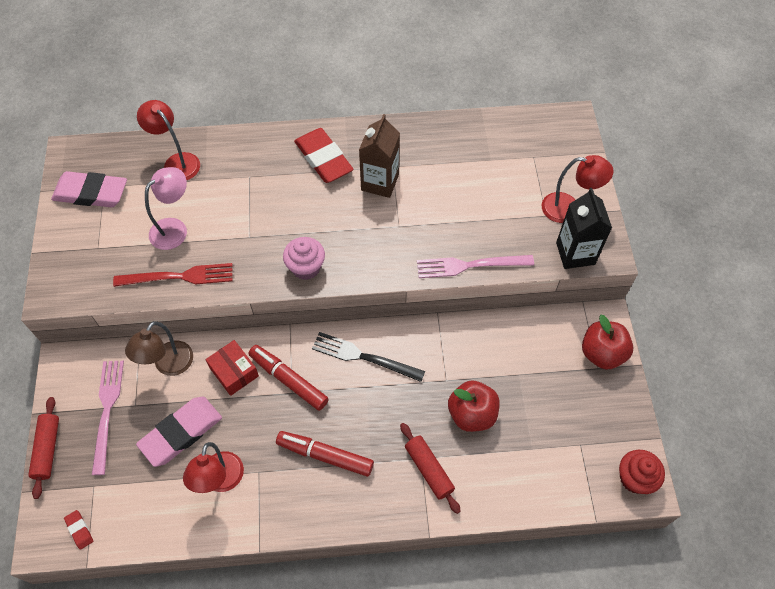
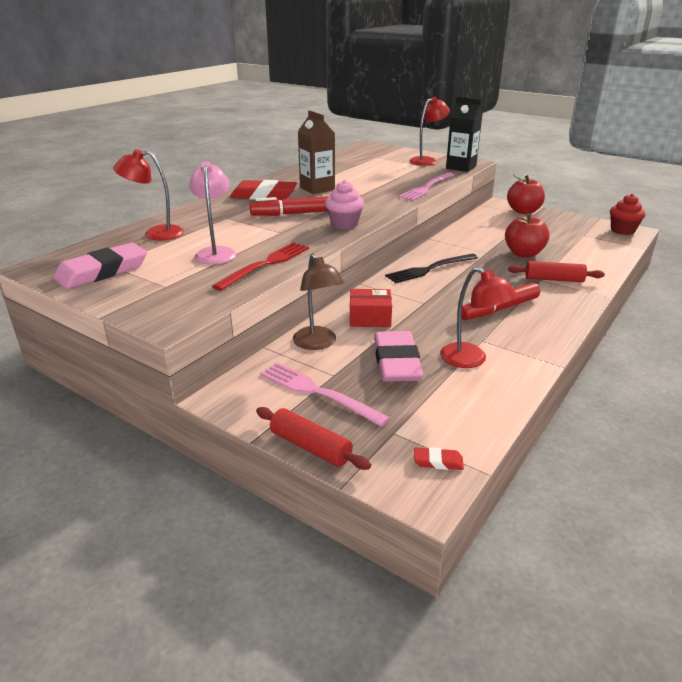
camera: 50 degrees left, 30 degrees down
red marker [248,345,329,411] -> red marker moved to [250,196,329,216]

